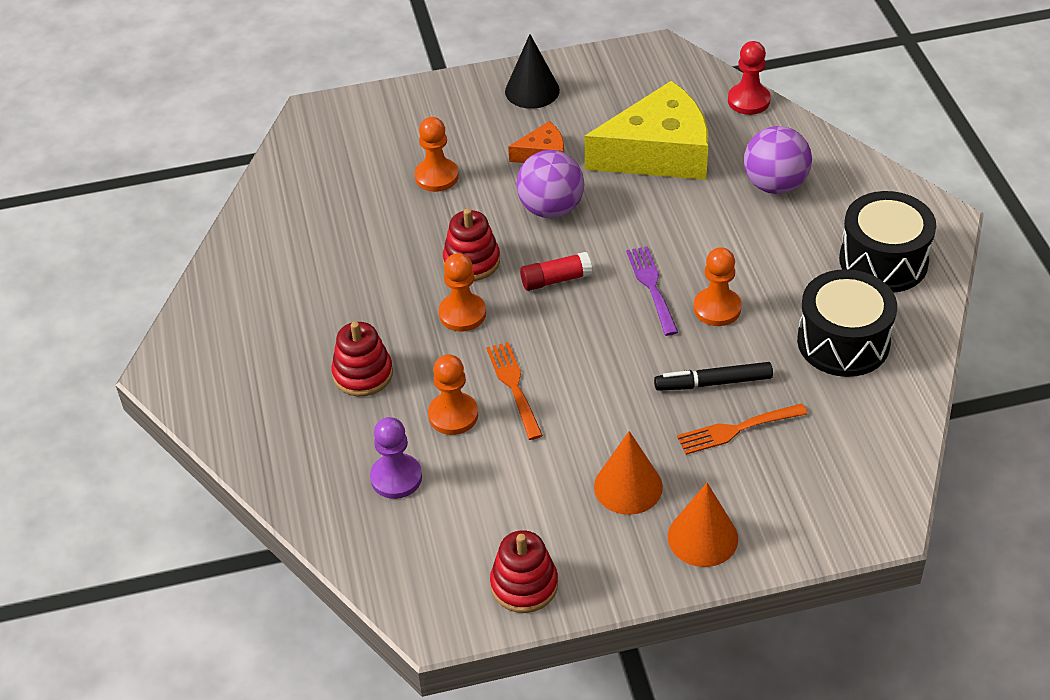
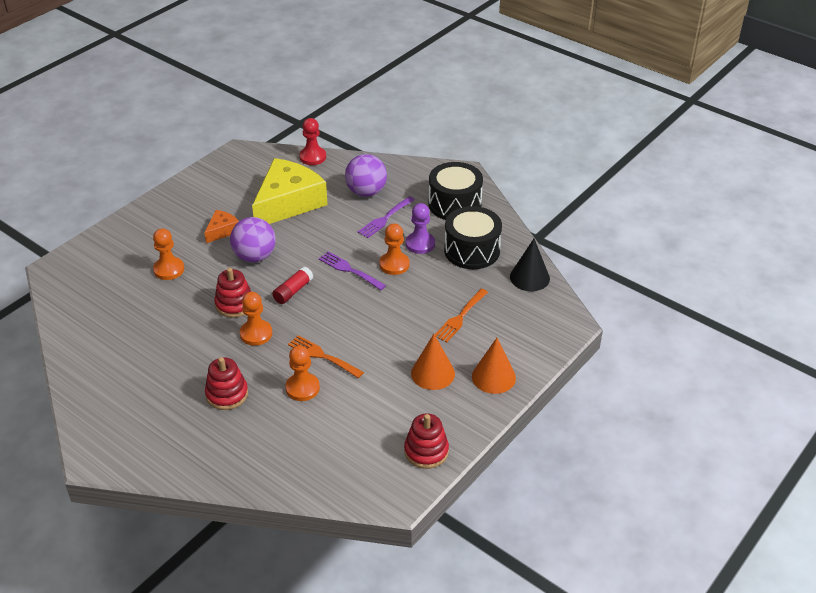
camera: 40 degrees left, 5 degrees down
purple pawn [370,417,422,499] -> purple pawn moved to [406,203,435,254]
black cone [505,34,560,109] -> black cone moved to [510,239,550,291]
black marker [654,362,773,391] -> none
none -> purple fork [358,196,415,238]

